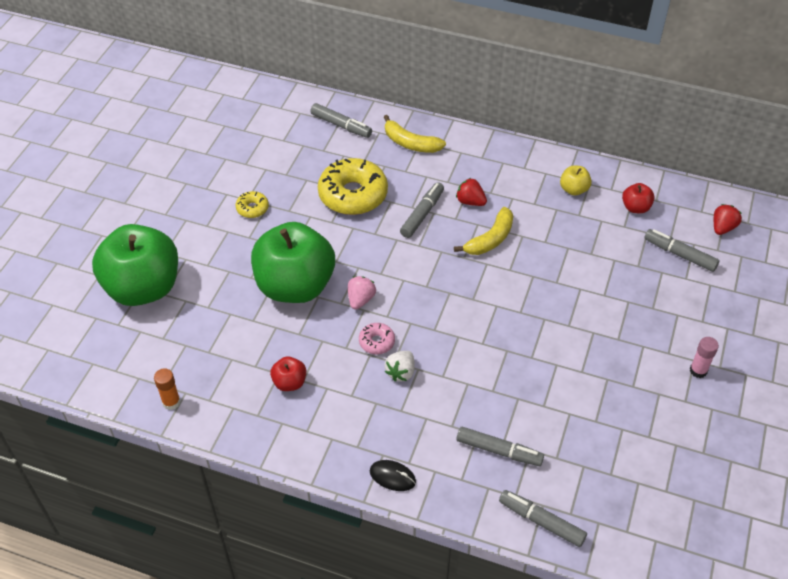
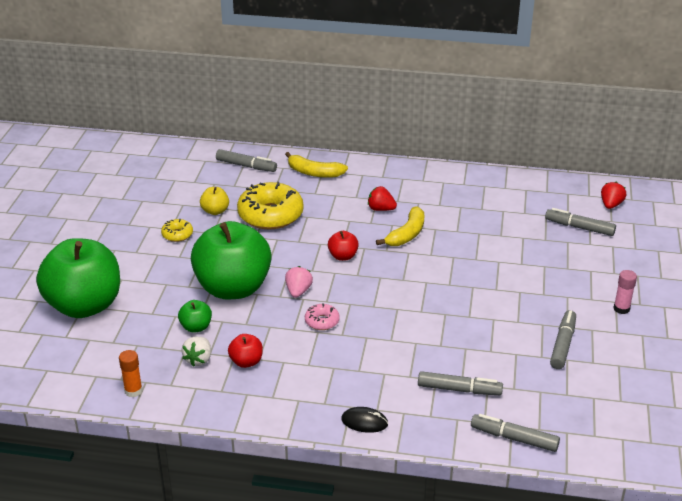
camera: 10 degrees left, 15 degrees down
white strawberry [385,351,415,382] -> white strawberry moved to [182,337,211,367]
grey marker [400,182,444,238] -> grey marker moved to [550,310,576,369]
yellow apple [560,165,592,196] -> yellow apple moved to [200,187,229,215]
red apple [622,183,655,213] -> red apple moved to [328,231,359,261]
none -> green apple [178,300,212,333]

